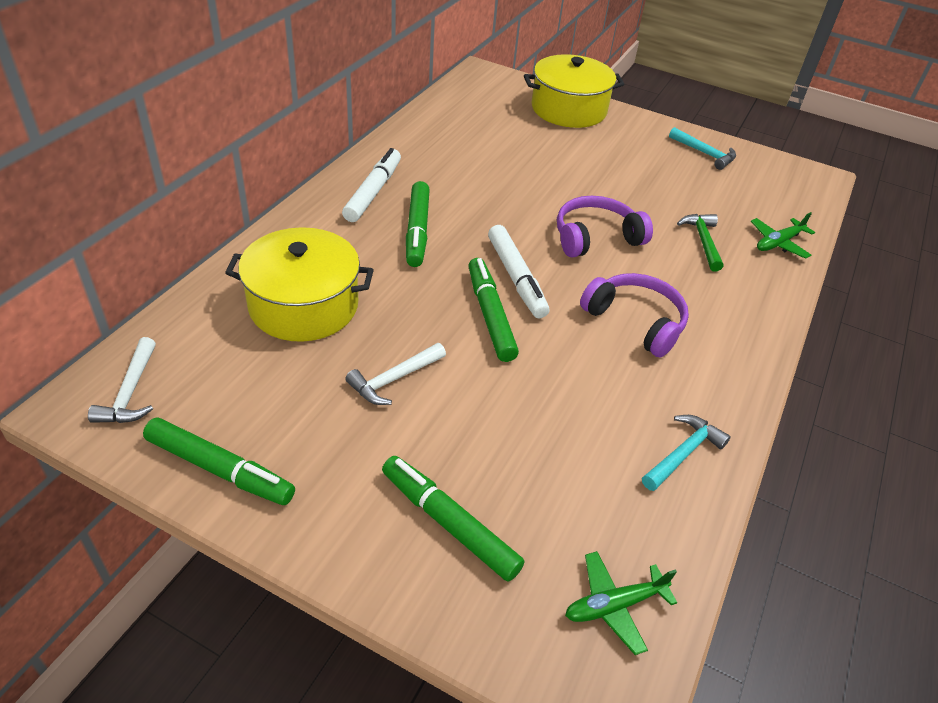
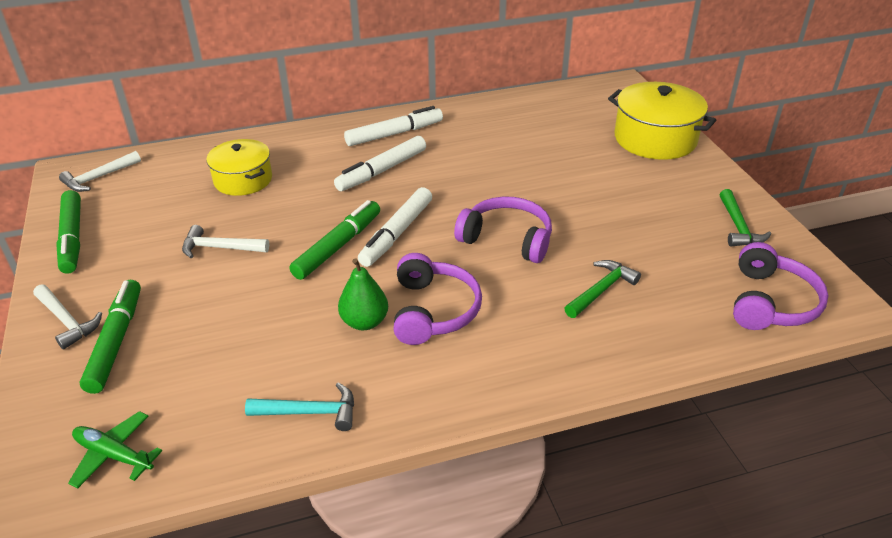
camera: 50 degrees right, 5 degrees down
yellow pot [225,227,374,342] -> yellow pot [206,139,272,196], size x0.67
green marker [406,181,430,267] -> white marker [334,136,426,191]
turquoise hammer [669,127,736,170] -> green hammer [720,189,771,246]
green plane [751,212,815,259] -> none
none -> white hammer [33,284,102,349]
none -> green pear [338,258,388,330]
none -> purple headphones [733,242,828,330]

